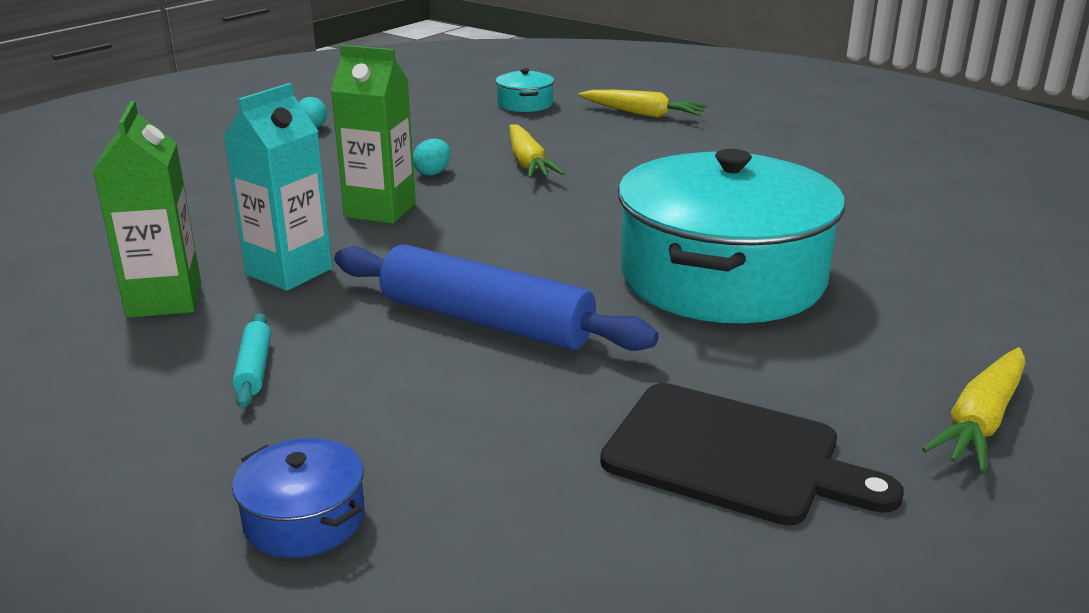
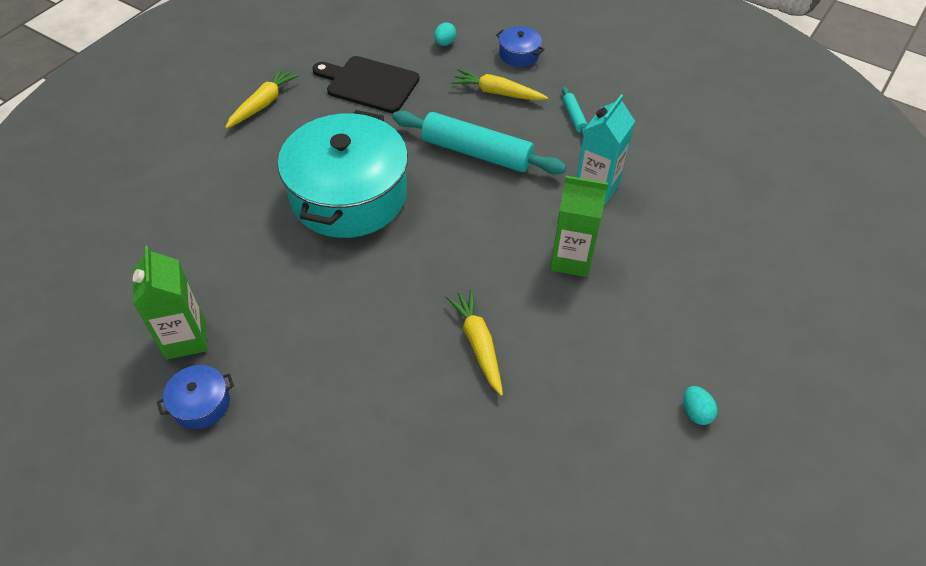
camera: 175 degrees right, 25 degrees up
green carton [93,101,201,318] -> green carton moved to [133,246,208,360]
blue rolling pin [334,245,659,351] -> turquoise rolling pin [392,111,566,174]
turquoise egg [413,139,451,176] -> turquoise egg moved to [434,22,456,46]
turquoise pot [495,68,554,112] -> none
yellow carrot [578,90,708,118] -> yellow carrot moved to [451,69,548,101]
none -> blue pot [157,365,234,429]

